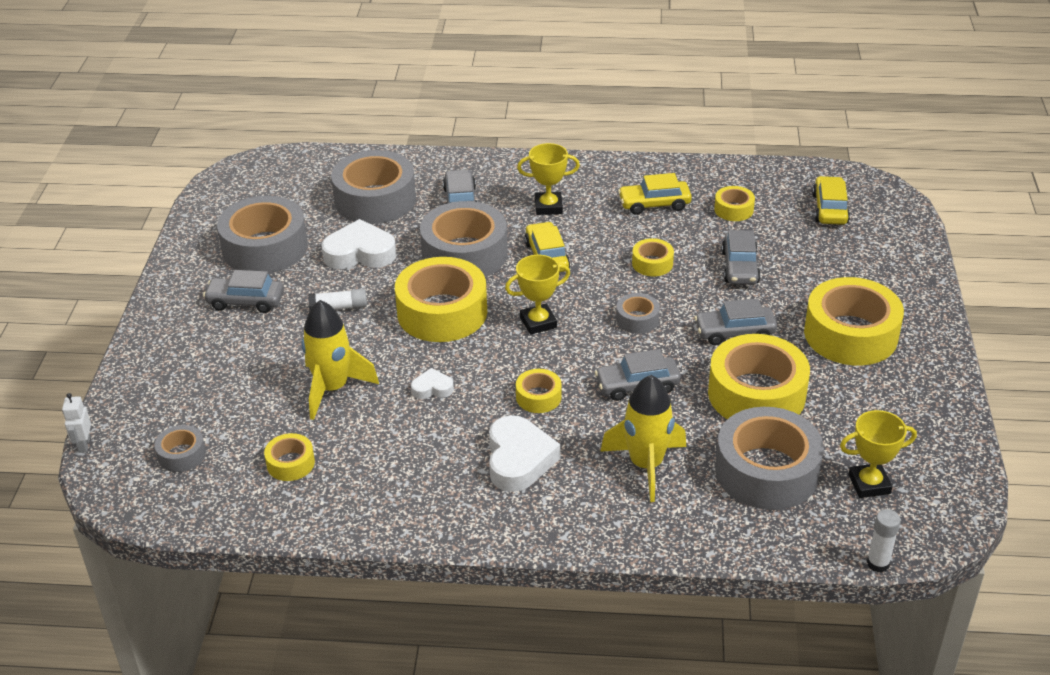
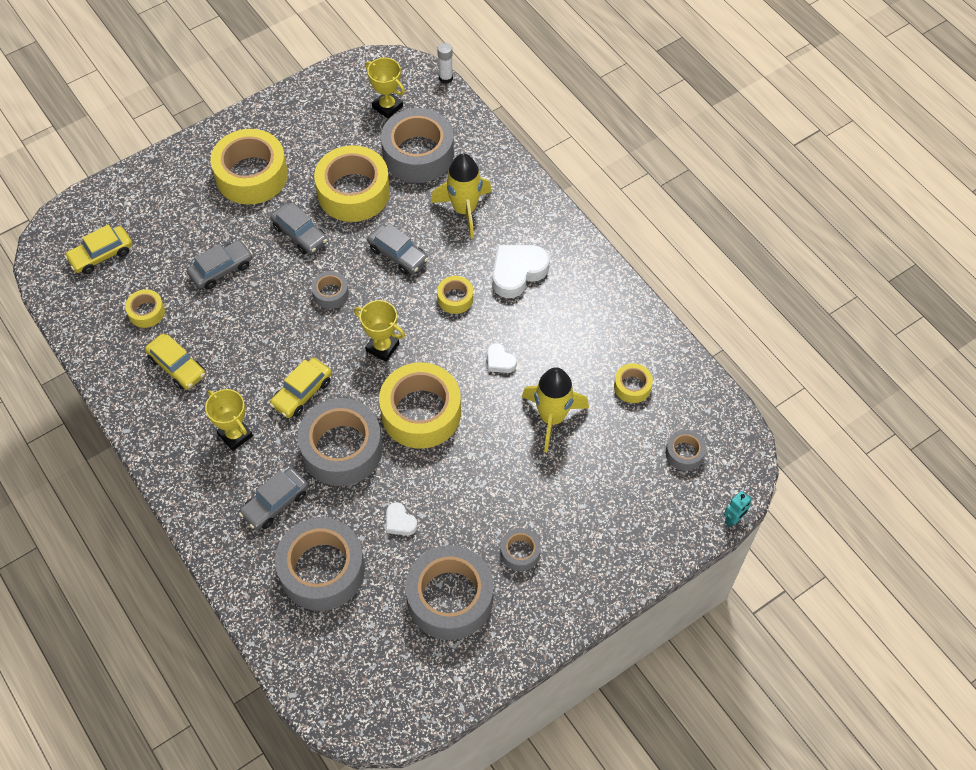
camera: 130 degrees left, 20 degrees up
white robot [62,393,91,453] -> turquoise robot [724,491,752,527]
grey car [203,270,284,313] -> grey tape [501,528,541,571]
white glue stick [308,289,367,310] -> none
white heart [321,219,396,269] -> white heart [386,502,418,535], size x0.52
yellow tape [632,238,674,276] -> none

